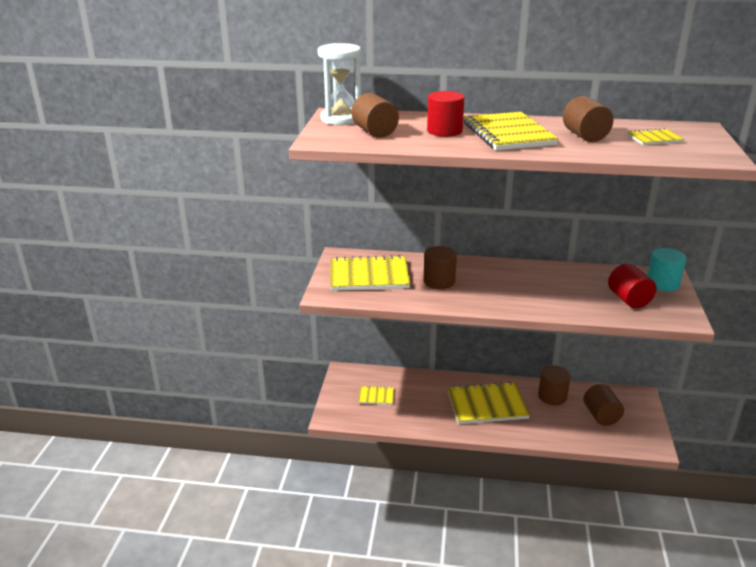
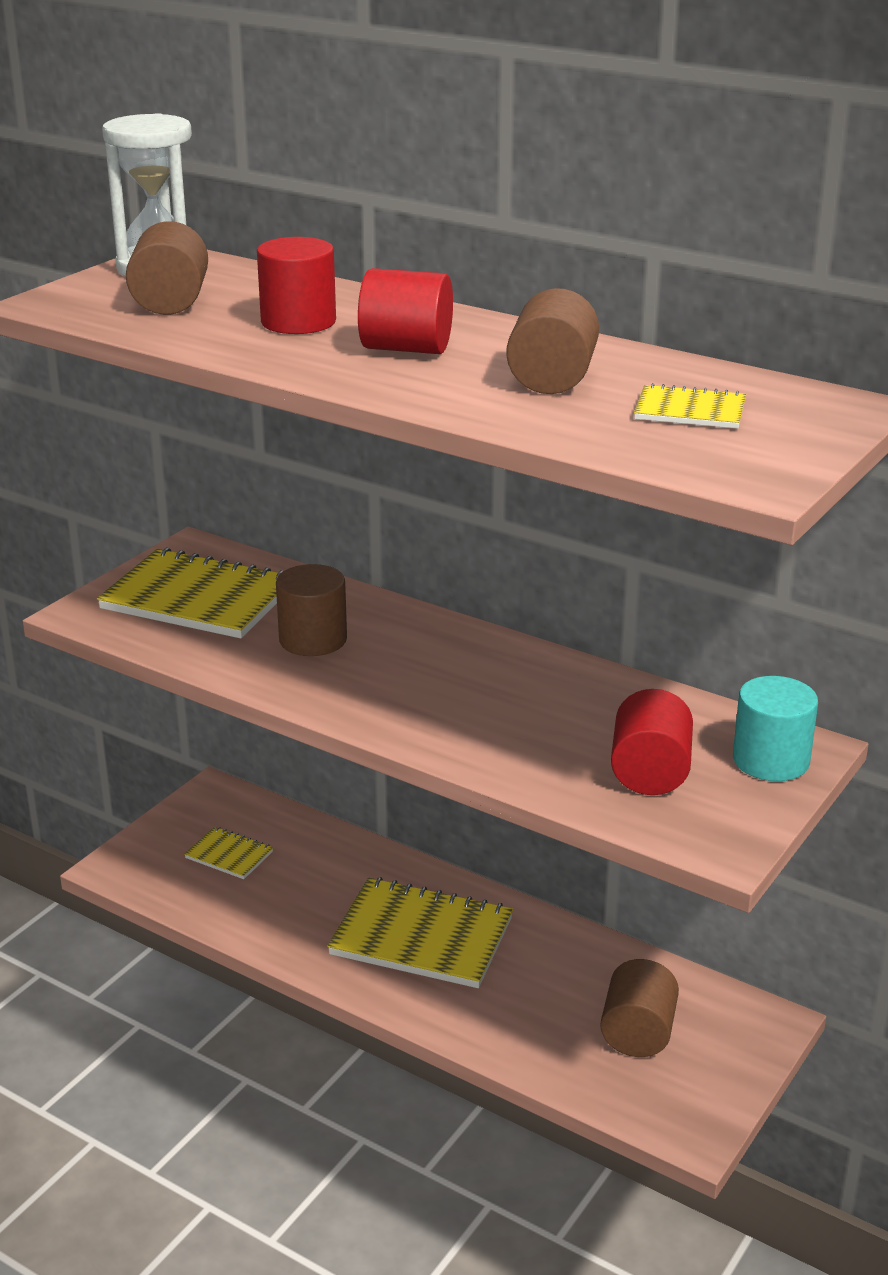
camera: 25 degrees right, 0 degrees up
yellow notebook [464,112,558,150] -> red cylinder [358,268,453,354]
brown cylinder [538,365,571,405] -> none

